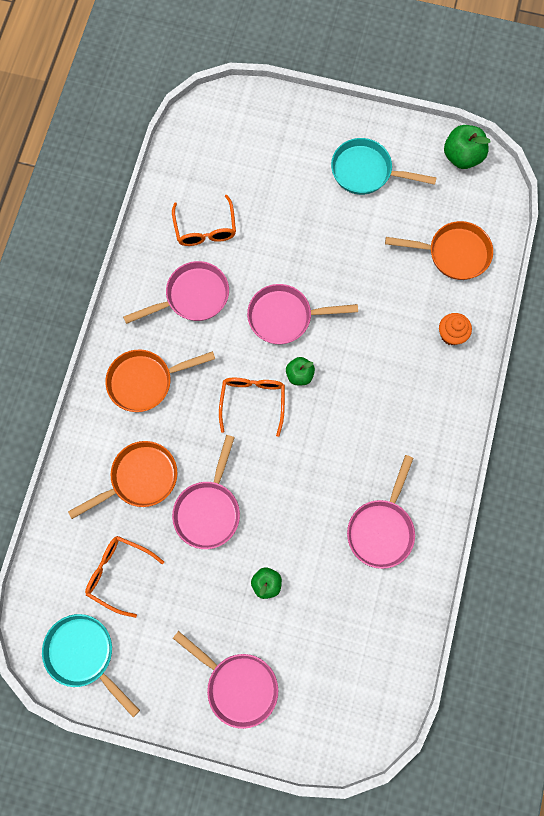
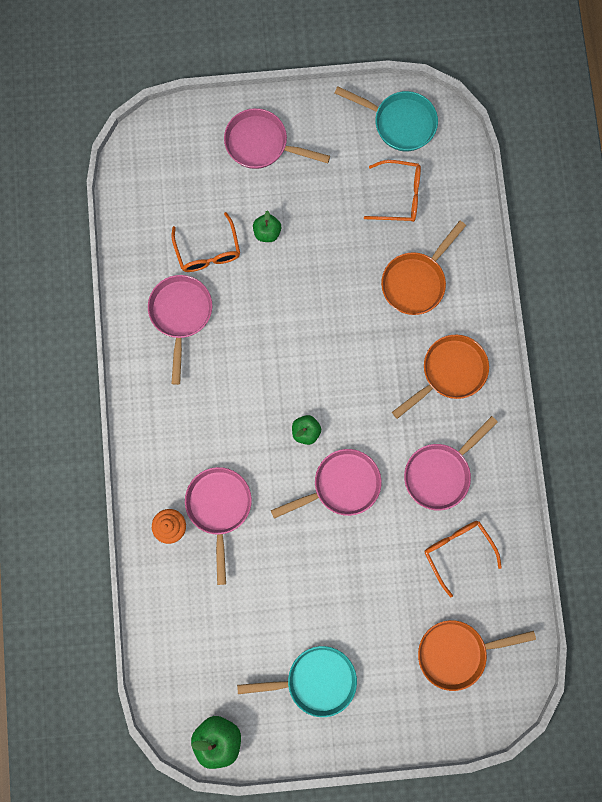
camera: 160 degrees right, 5 degrees up
pink pan [172,435,240,549] -> pink pan moved to [185,467,252,585]
orange glasses [219,378,285,437] -> orange glasses moved to [171,212,240,272]
orange pan [385,221,493,280] -> orange pan moved to [418,620,536,691]

